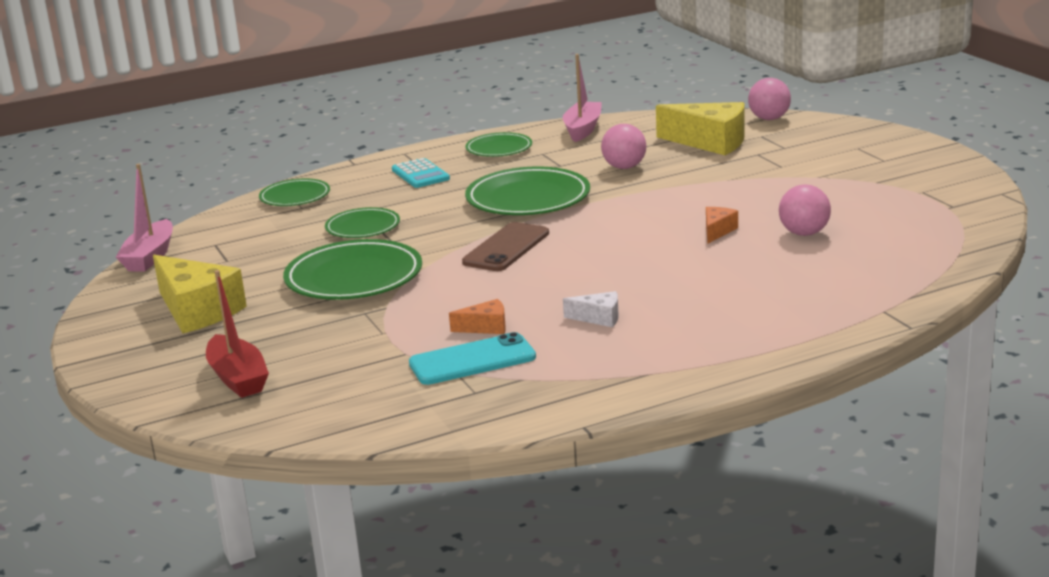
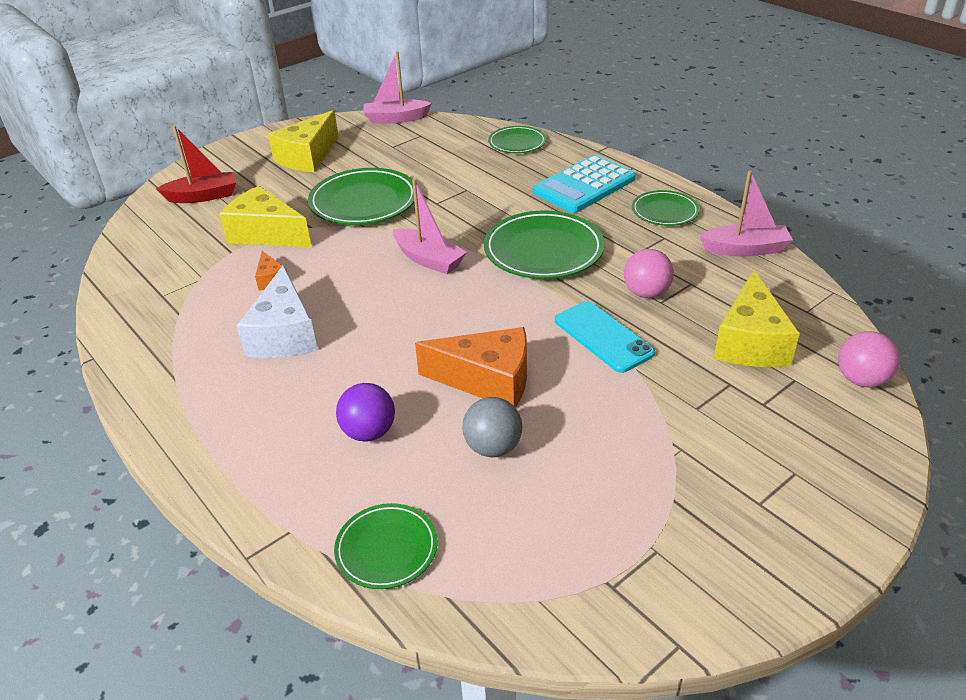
camera: 75 degrees right, 15 degrees up
red boat [206,270,269,398] -> red boat turned 150 degrees counterclockwise [156,125,236,203]
green plate [325,207,400,238] -> green plate moved to [334,503,437,589]
turquoise calculator [392,158,450,188] -> turquoise calculator [533,155,636,213], size x1.67
turquoise phone [409,332,536,385] -> turquoise phone moved to [555,301,655,373]
brown phone [462,222,549,271] -> pink boat [393,179,467,274]
white cheese [563,291,619,327] -> white cheese [237,265,318,358], size x2.08
orange cheese [706,207,738,243] -> orange cheese [415,327,527,408], size x2.08
pink ball [779,184,831,236] -> grey ball [462,397,522,457]
none -> yellow cheese [219,186,312,248]
none -> purple ball [336,383,395,442]

